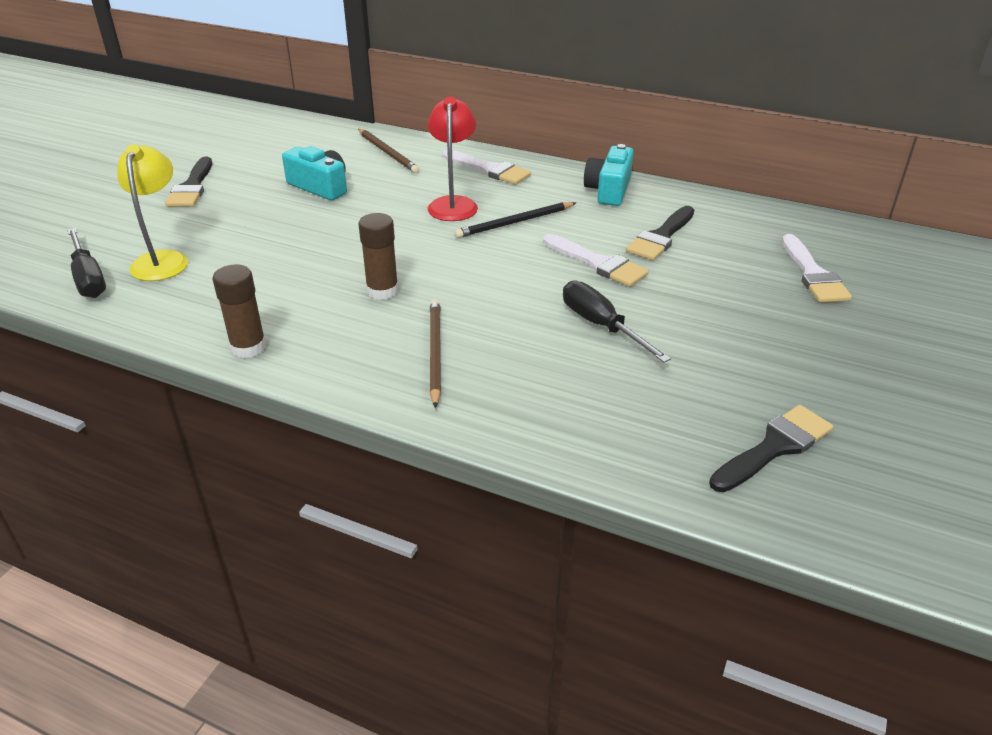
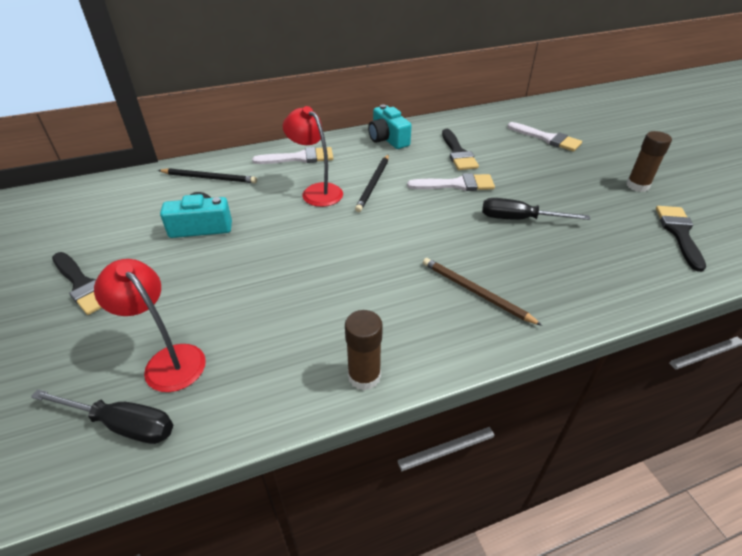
camera: 45 degrees left, 5 degrees up
yellow lamp [117,144,188,281] -> red lamp [94,259,206,392]
brown pencil [358,129,420,173] -> black pencil [158,168,257,183]
brown glue stick [358,213,399,300] -> brown glue stick moved to [626,131,672,192]

